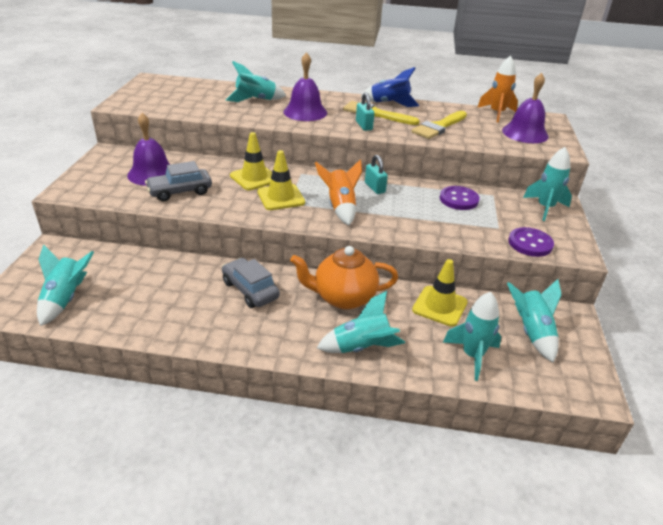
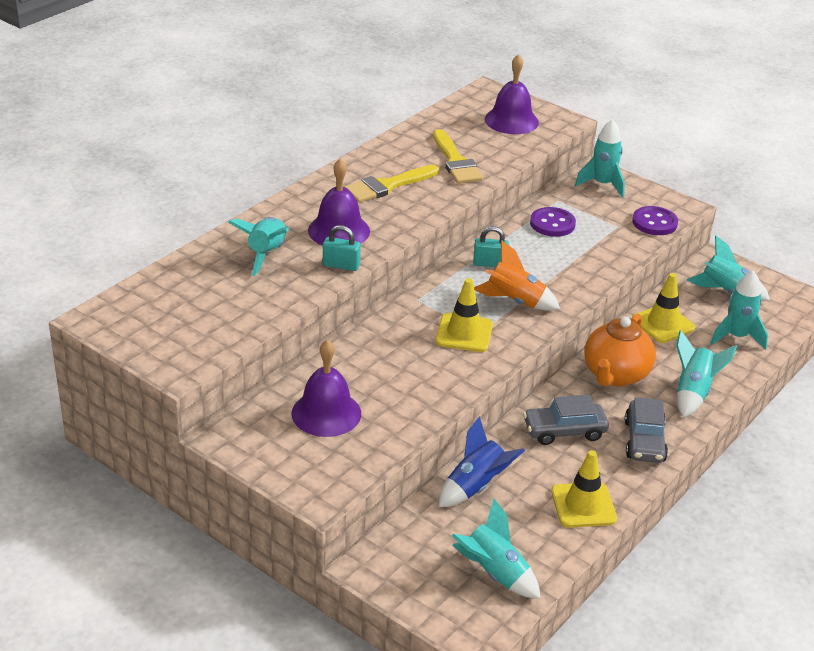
camera: 60 degrees left, 0 degrees up
grey car [145,161,212,201] -> grey car moved to [625,397,668,463]
yellow traffic cone [230,132,272,190] -> yellow traffic cone moved to [551,450,617,528]
turquoise padlock [356,93,374,131] -> turquoise padlock moved to [323,225,361,271]
blue rocket [361,67,419,107] -> blue rocket moved to [439,416,525,507]
orange rocket [477,55,518,122] -> none

